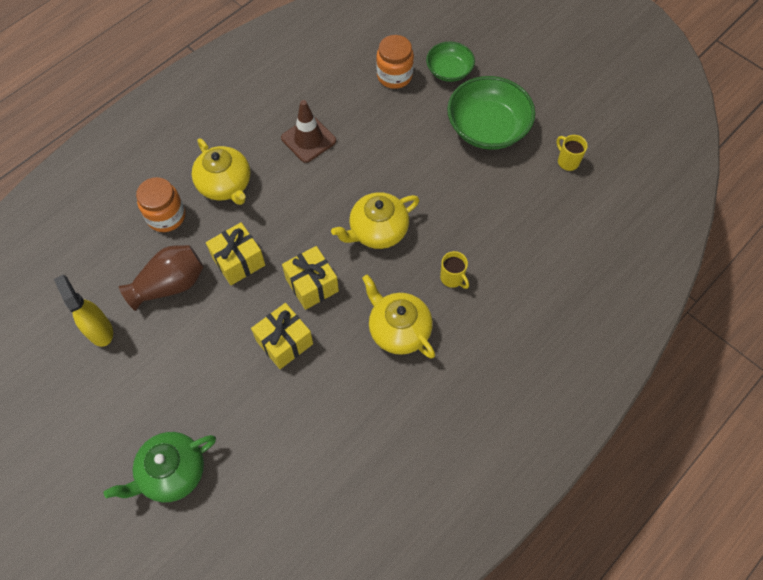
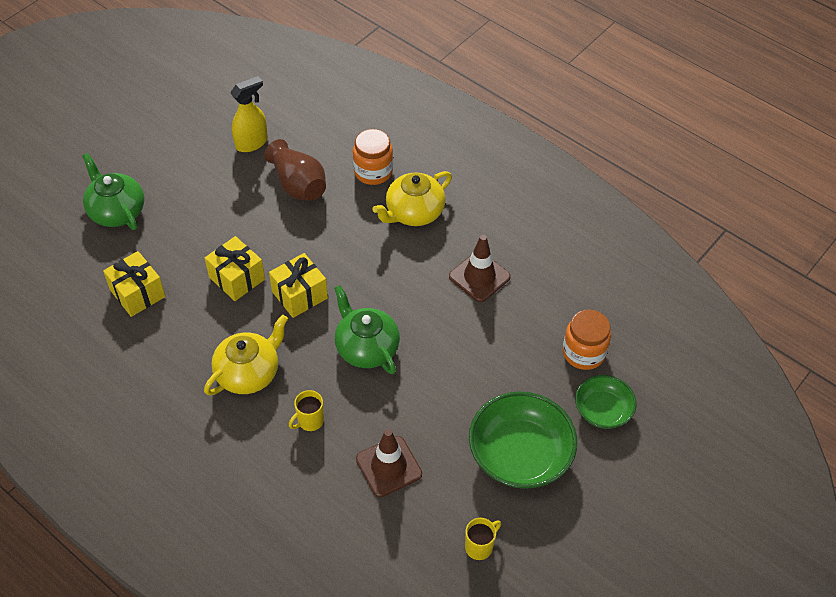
camera: 85 degrees right, 10 degrees down
yellow gift [206,222,265,285] -> yellow gift moved to [103,251,165,317]
yellow teapot [331,192,419,249] -> green teapot [334,285,400,374]
none -> brown traffic cone [356,429,422,497]

